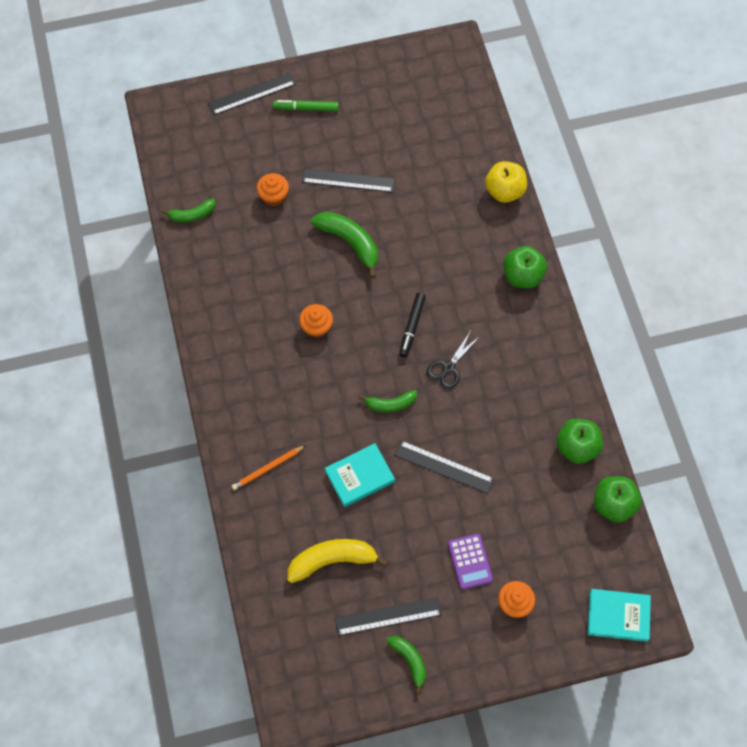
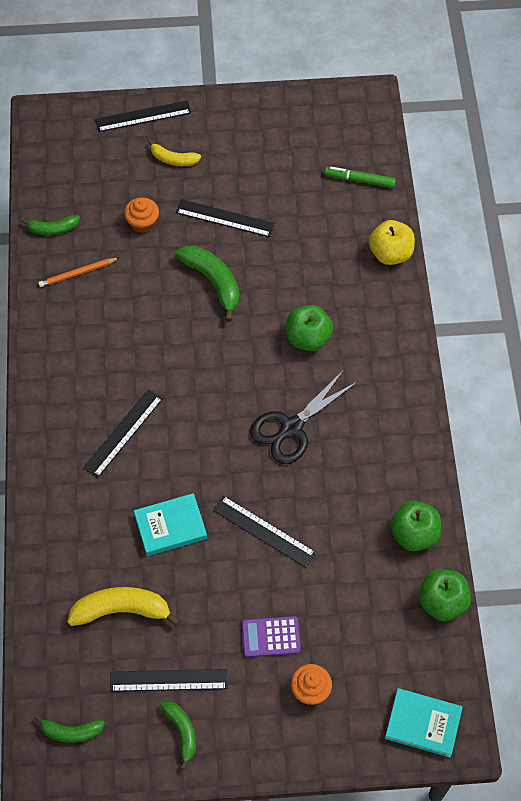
camera: 10 degrees right, 5 degrees down
orange pencil [232,445,306,490] -> orange pencil moved to [38,258,119,287]
green marker [273,100,339,111] -> green marker moved to [325,167,396,188]
orange cupcake [299,304,333,338] -> none
green banana [359,390,417,412] -> green banana moved to [34,715,105,743]
black marker [399,293,426,358] -> none
black scissors [427,331,480,389] -> black scissors [250,370,357,464], size x1.63
purple calculator [448,533,493,590] -> purple calculator turned 90 degrees clockwise [242,616,301,657]
green apple [503,246,547,288] -> green apple moved to [286,305,333,351]
none -> black ruler [83,389,163,478]
none -> yellow banana [148,139,201,166]

